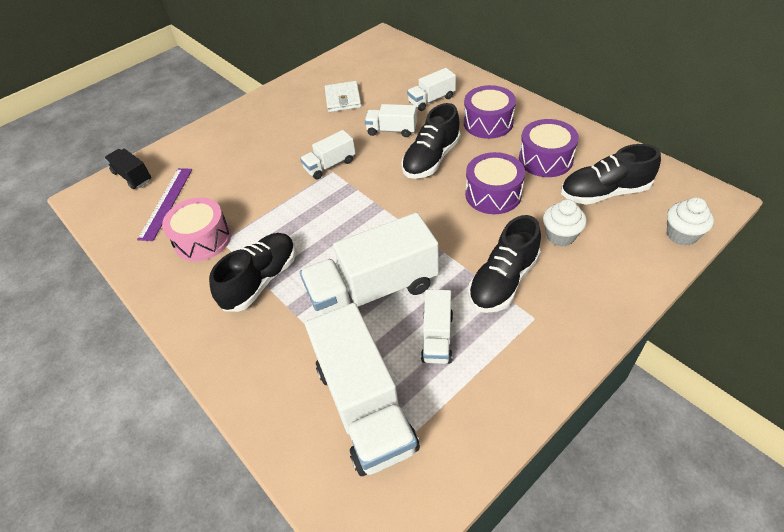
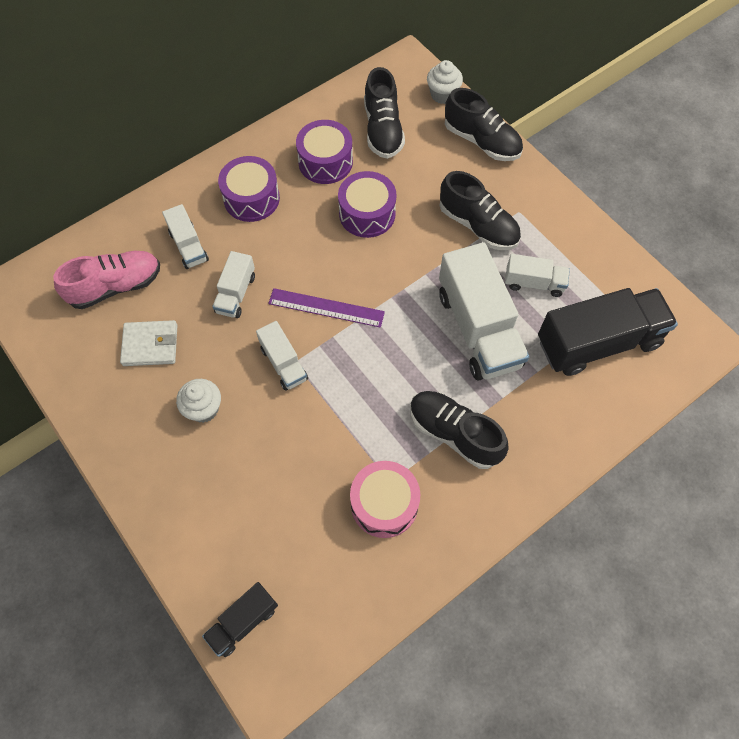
camera: 90 degrees left, 15 degrees up
purple ruler [137,168,193,241] -> purple ruler moved to [268,288,385,328]
white truck [305,303,420,476] -> black truck [538,288,678,376]
black shoe [401,103,461,179] -> black shoe moved to [445,88,523,161]
white cupcake [543,199,587,247] -> white cupcake moved to [176,379,221,423]
none -> pink shoe [53,251,160,309]

